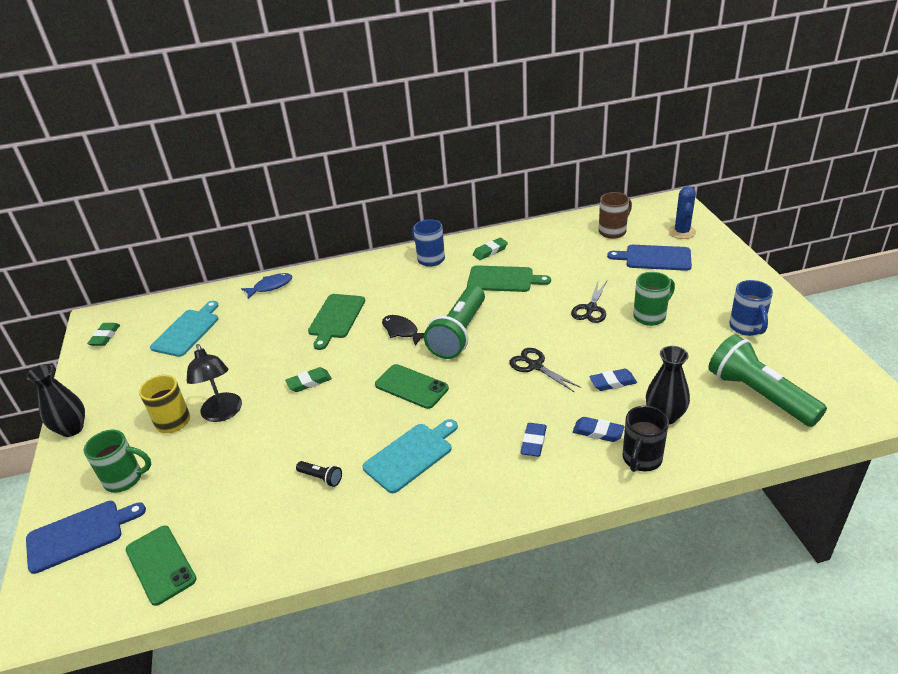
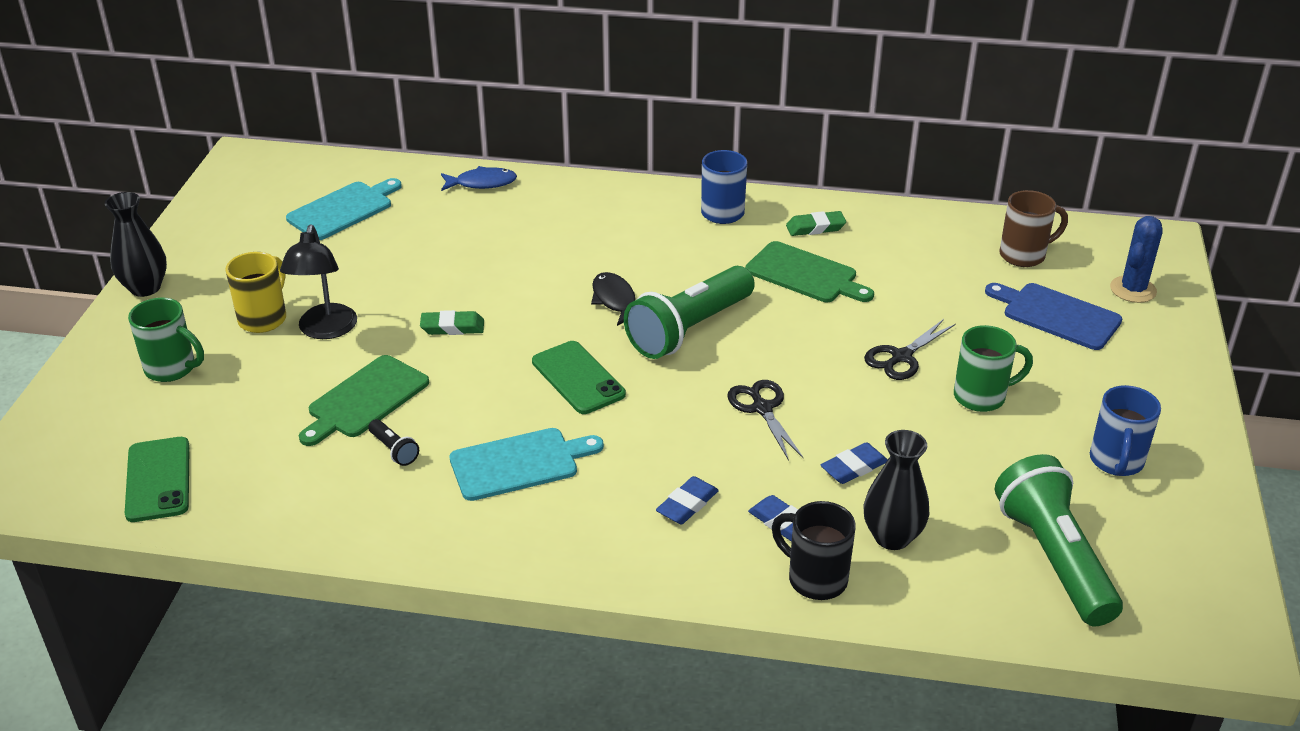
camera: 20 degrees right, 0 degrees up
blue cutting board [26,501,146,574] -> none
green eraser [87,323,120,346] -> none
green cutting board [308,294,365,350] -> green cutting board moved to [299,355,429,446]
blue eraser [589,369,637,391] -> blue eraser turned 45 degrees counterclockwise [821,442,888,484]
black mug [623,406,669,472] -> black mug turned 75 degrees clockwise [772,501,856,600]

